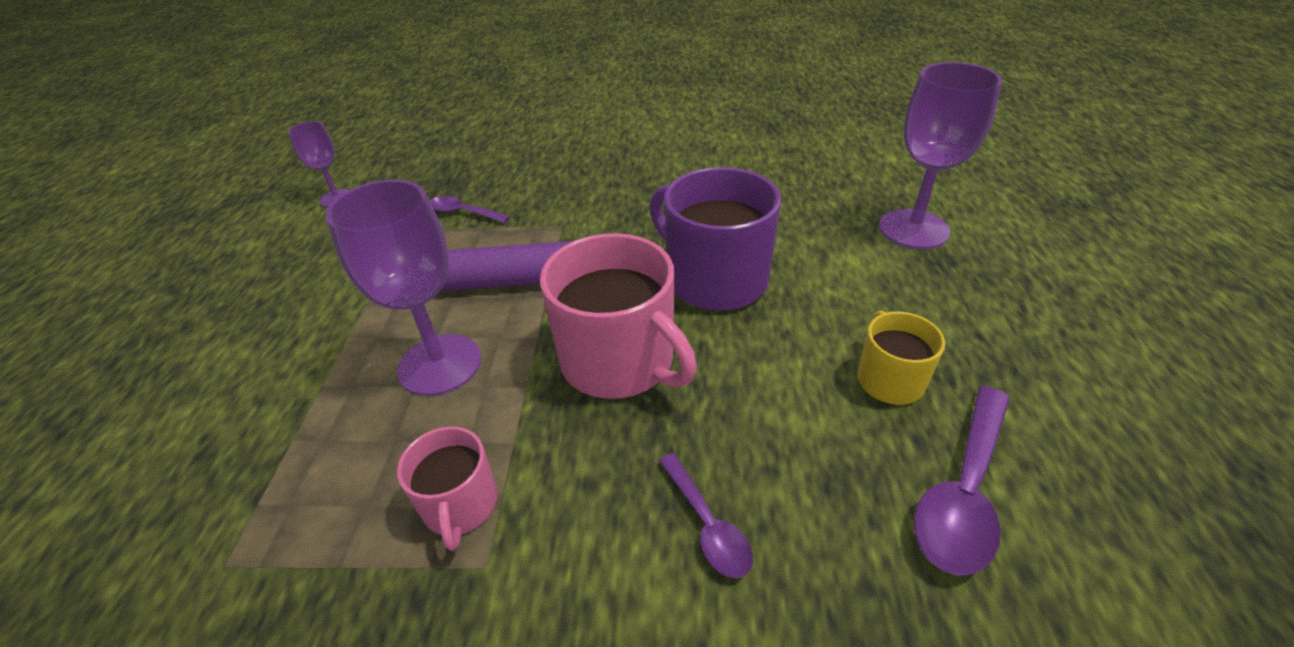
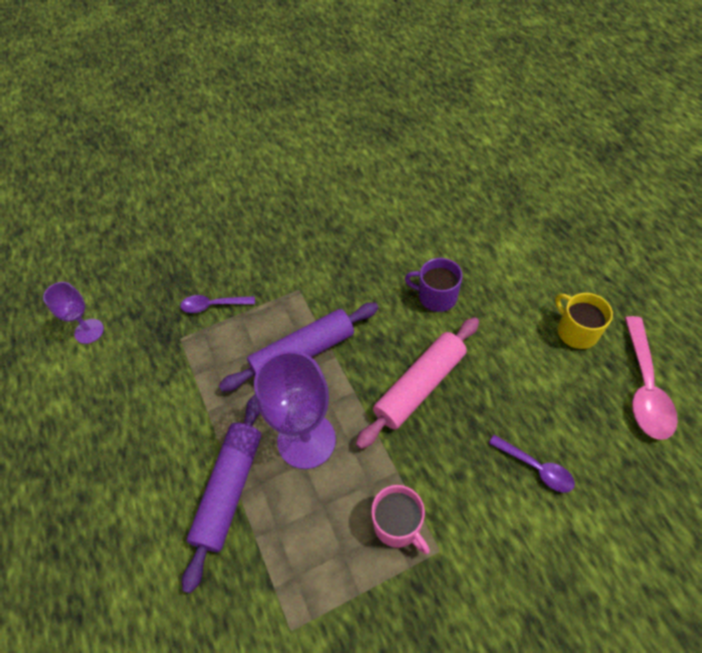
camera: 25 degrees left, 15 degrees up
pink mug [540,233,697,399] -> pink rolling pin [356,317,479,449]
purple mug [649,167,781,311] -> purple mug [405,258,463,312], size x0.54
purple goblet [879,62,1002,249] -> none
purple spoon [914,386,1010,576] -> pink spoon [625,316,678,440]
none -> purple rolling pin [182,394,261,593]

